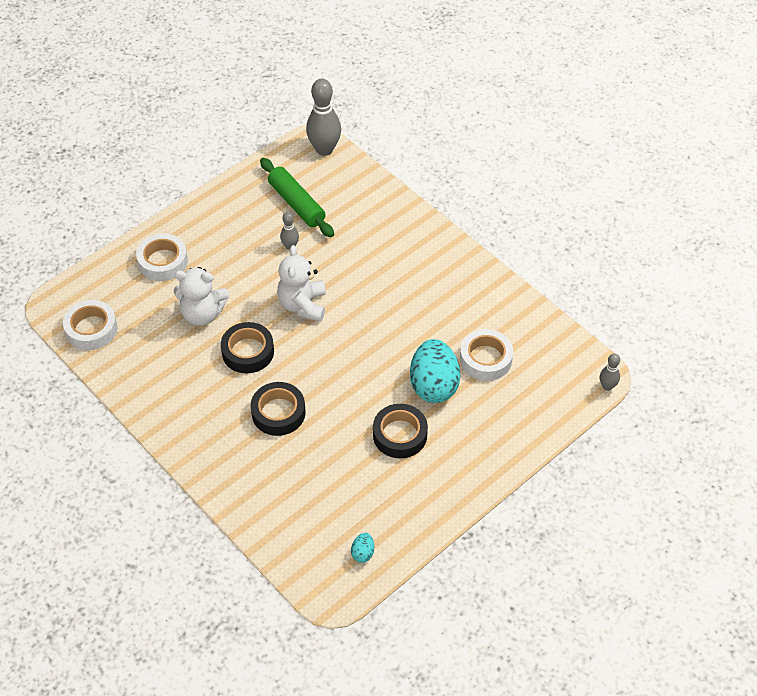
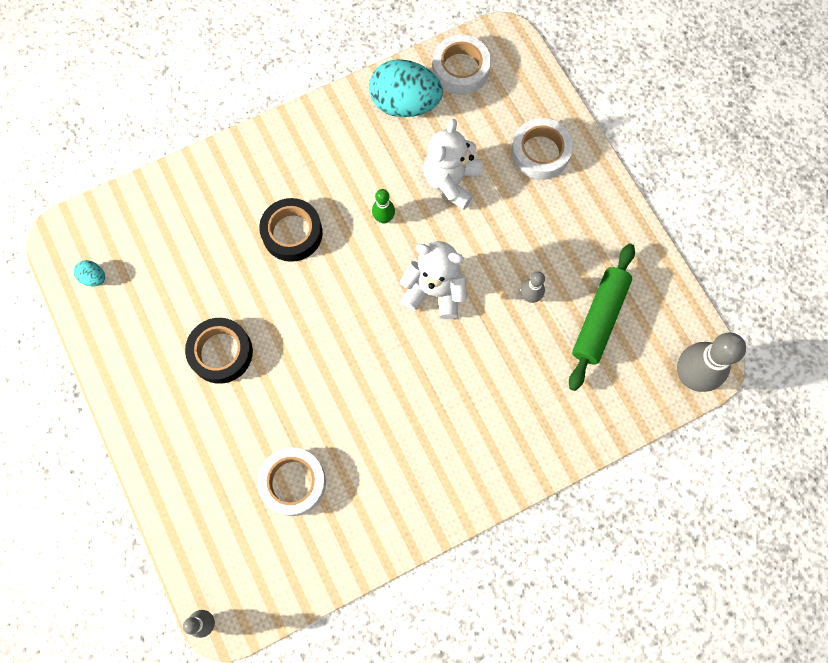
camera: 105 degrees right, 20 degrees up
black tape [221,322,274,373] -> green bowling pin [372,189,395,224]
green rolling pin [260,158,334,237] -> green rolling pin turned 45 degrees counterclockwise [569,243,635,391]
turquoise egg [410,339,460,403] -> turquoise egg moved to [369,59,443,117]

